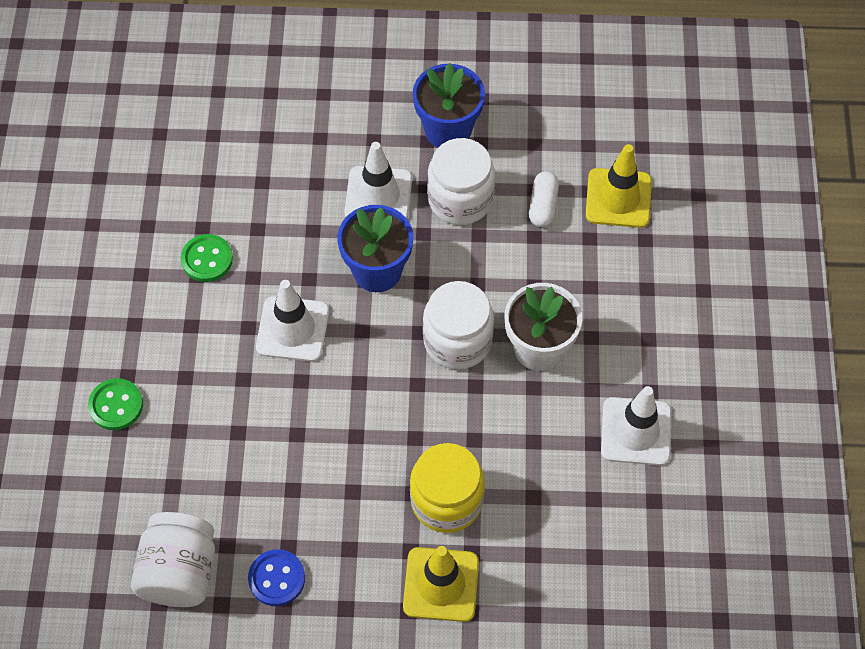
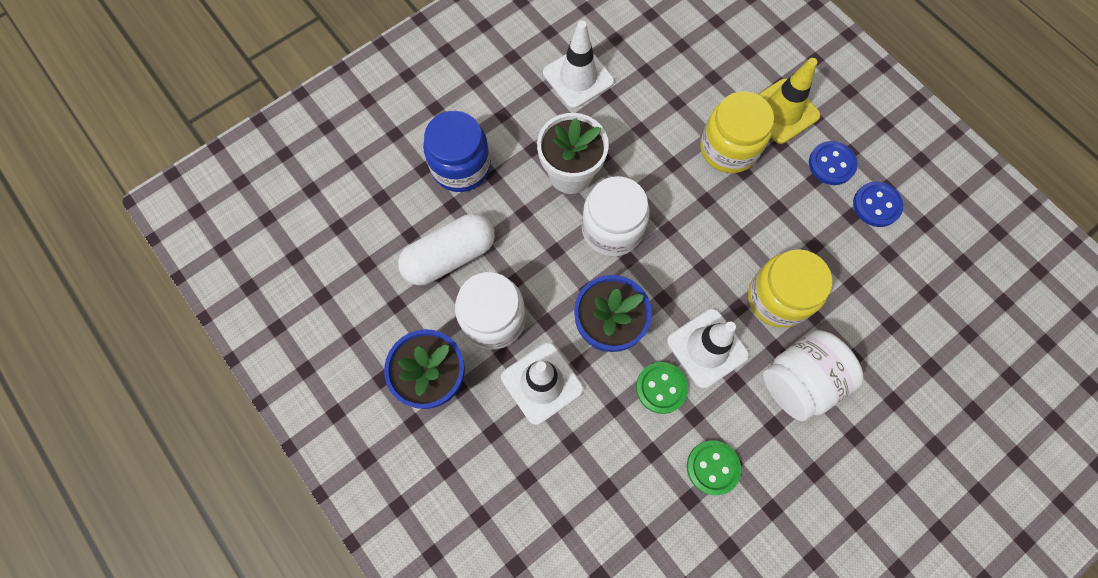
camera: 130 degrees left, 10 degrees up
green button [88,378,143,430] -> green button moved to [636,362,688,414]
white jar [131,512,215,607] -> white jar moved to [763,330,863,421]
white capsule [529,171,559,227] -> white capsule [398,213,495,285], size x1.72
yellow traffic cone [586,144,652,228] -> none
none -> blue jar [423,111,491,192]
none -> yellow jar [748,249,832,328]
none -> blue button [809,141,858,185]

